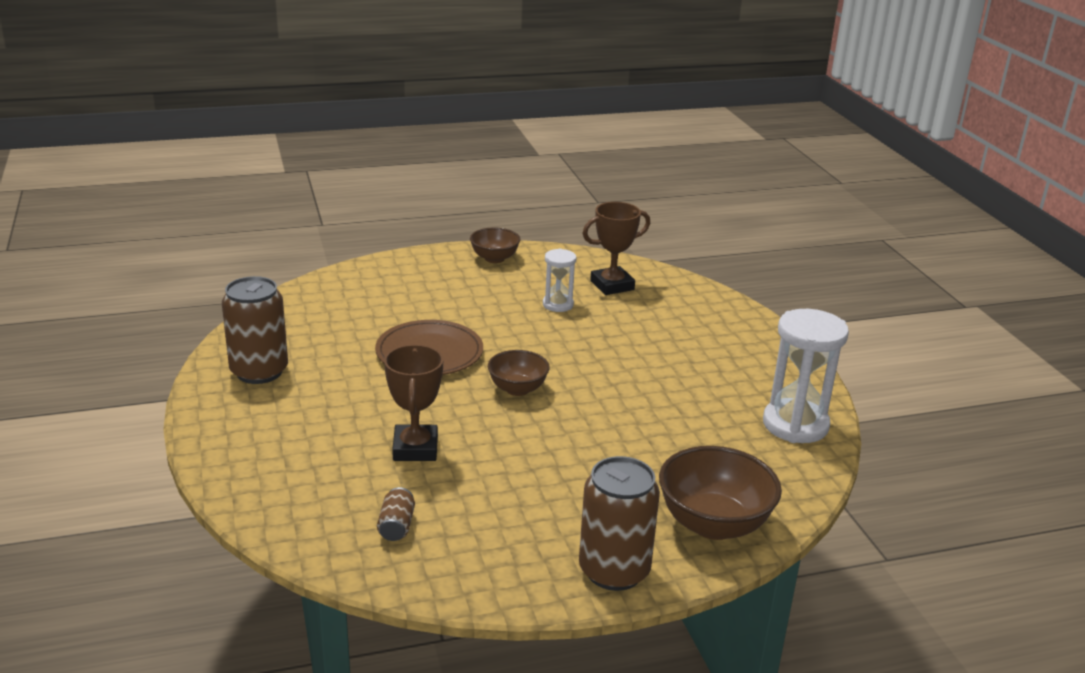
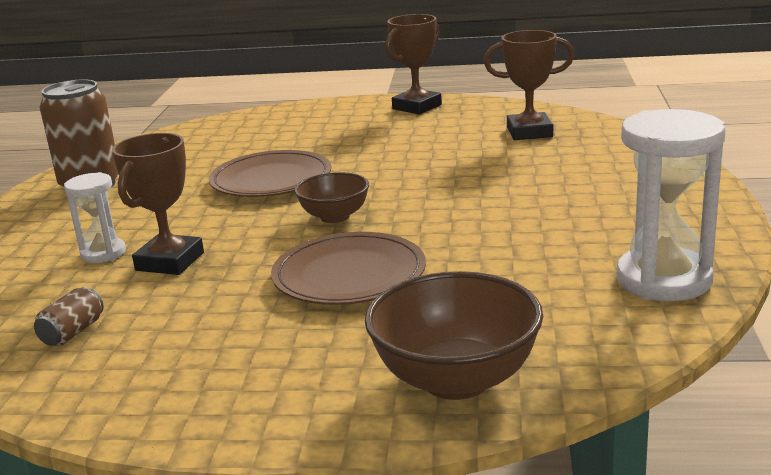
camera: 25 degrees right, 5 degrees down
brown bowl [470,227,520,263] -> brown trophy [385,14,442,114]
white hourglass [543,249,577,312] -> white hourglass moved to [64,172,126,263]
brown can [579,456,660,591] -> none
none -> brown plate [271,232,426,305]

